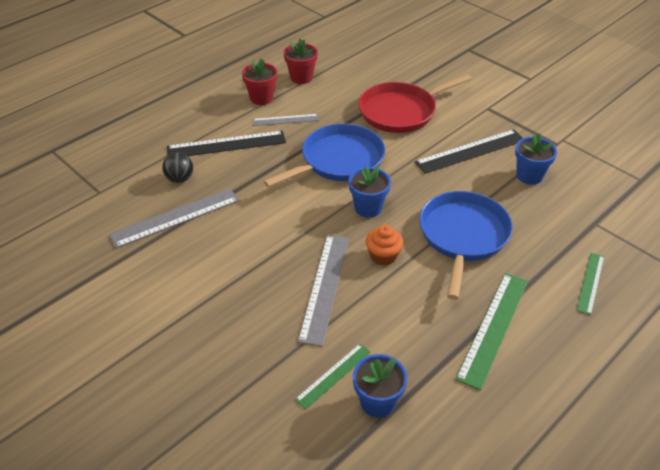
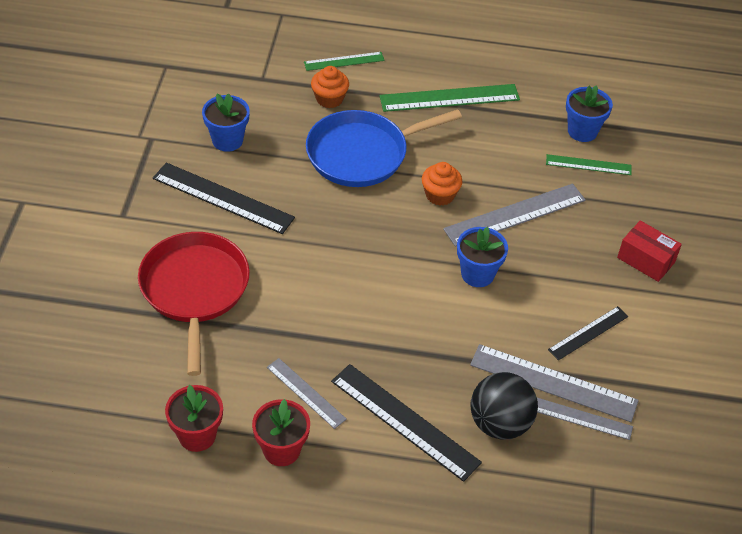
camera: 130 degrees left, 5 degrees up
black ball [162,152,193,183] -> black ball [470,372,538,439], size x1.57
blue pan [263,123,385,187] -> none
blue flower pot [349,166,391,217] -> blue flower pot moved to [457,227,508,287]
red pan [358,74,471,133] -> red pan turned 120 degrees counterclockwise [138,232,250,376]
none -> orange cupcake [311,66,349,108]
none -> grey ruler [537,398,633,440]
none -> black ruler [548,306,628,361]
none -> red box [617,220,682,282]

